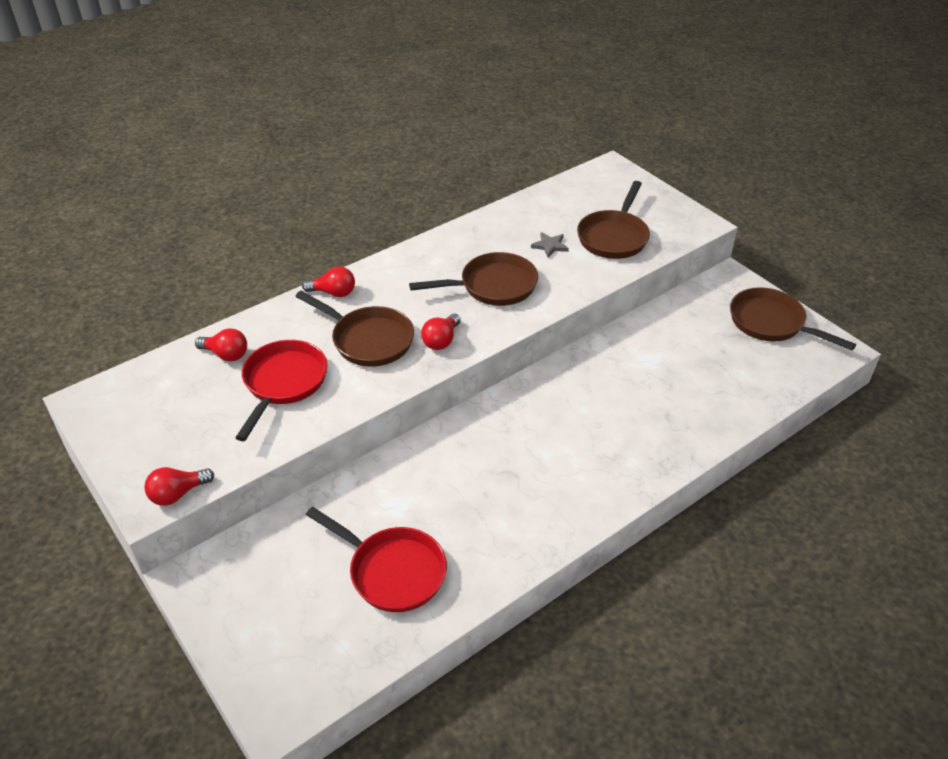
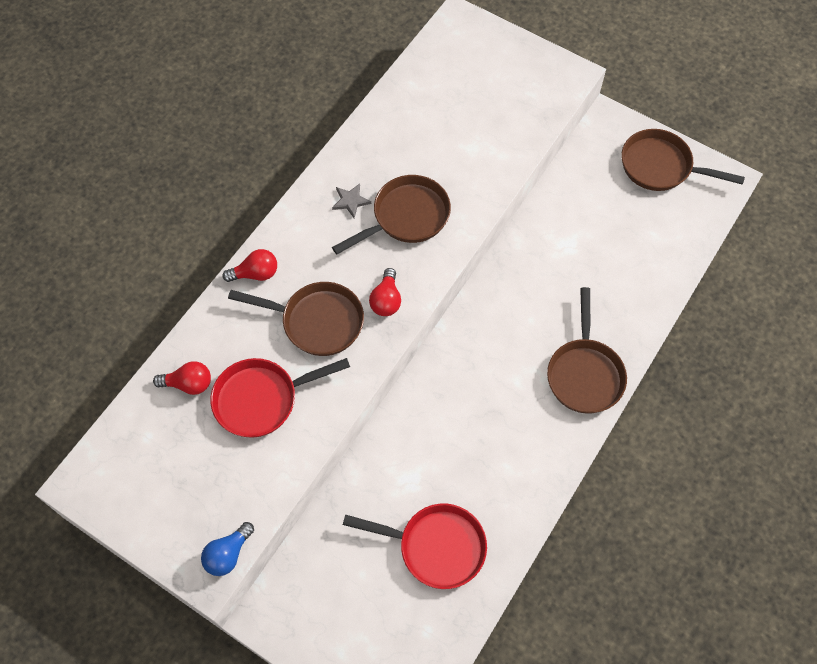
camera: 20 degrees left, 20 degrees up
red light bulb [144,467,214,506] -> blue light bulb [201,522,254,576]
red pan [235,340,328,441] -> red pan turned 105 degrees counterclockwise [211,358,350,438]
grey star [531,232,569,258] -> grey star moved to [332,184,371,218]
brown pan [577,181,650,259] -> brown pan moved to [547,287,627,414]

